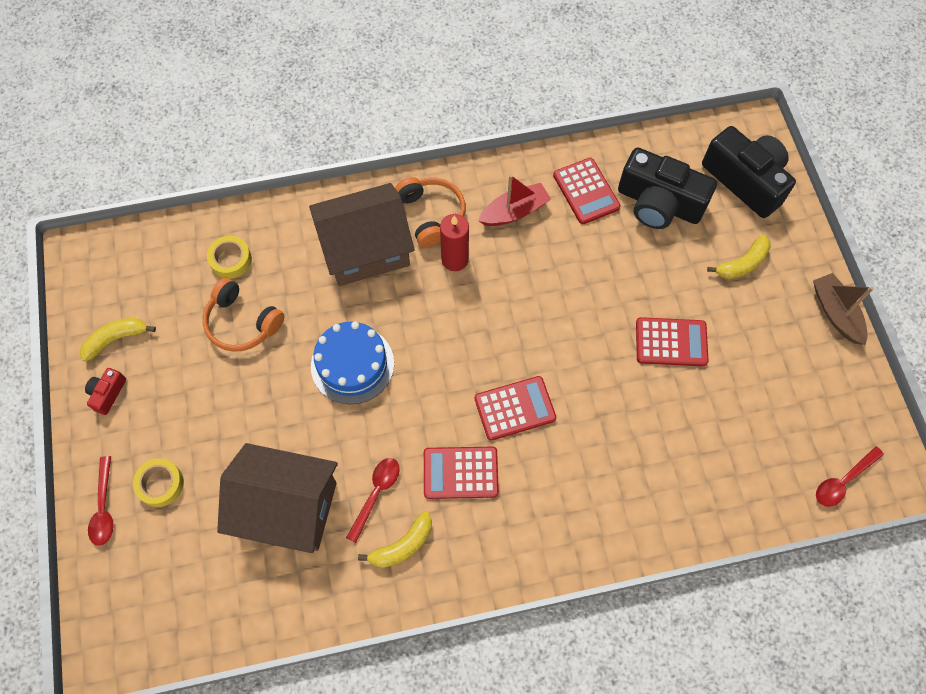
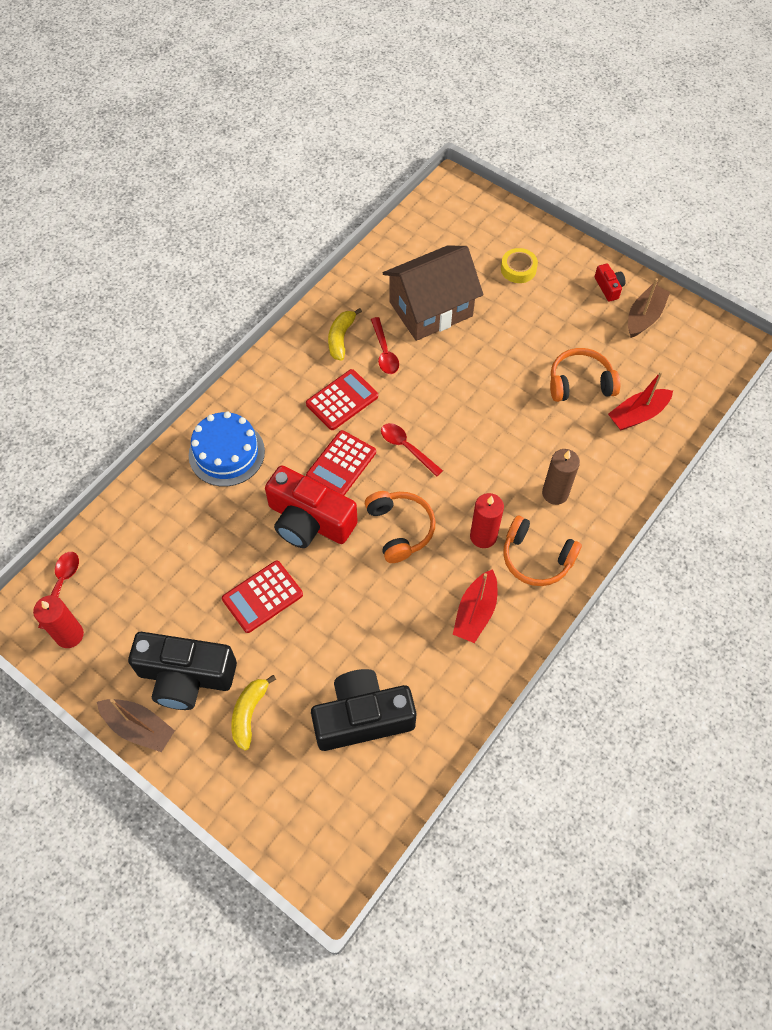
camera: 140 degrees right, 5 degrees down
yellow banana [80,317,156,362] -> brown boat [628,278,670,338]
red spoon [88,456,114,546] -> red spoon moved to [381,423,443,477]
yellow tape [207,236,252,279] -> red boat [608,371,673,430]
brown house [309,183,415,286] -> brown candle [542,449,580,505]
blue cake [311,322,394,404] -> blue cake moved to [189,411,265,487]
red calculator [553,158,621,224] -> none
black camera [702,126,796,218] -> black camera moved to [128,632,237,710]
none -> red candle [33,595,84,648]
none -> red camera [265,465,358,548]
none -> orange headphones [365,491,435,563]

